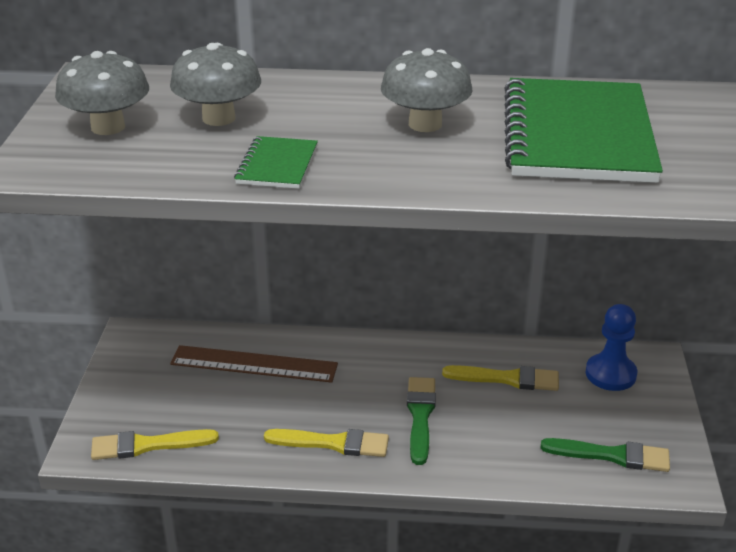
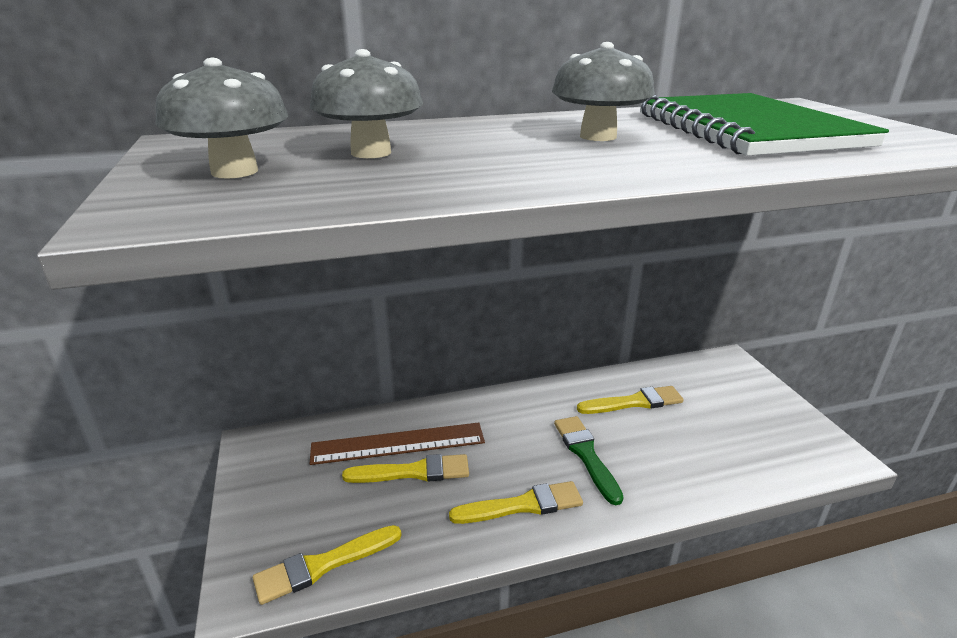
camera: 20 degrees left, 5 degrees down
green notebook [234,136,318,189] -> none
green brush [541,438,670,472] -> none
blue pawn [586,304,637,391] -> none
none -> yellow brush [342,454,469,483]

